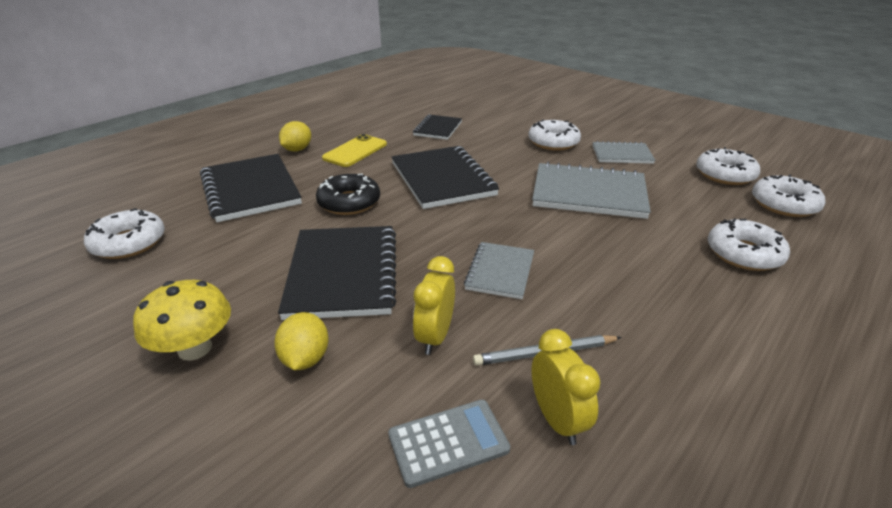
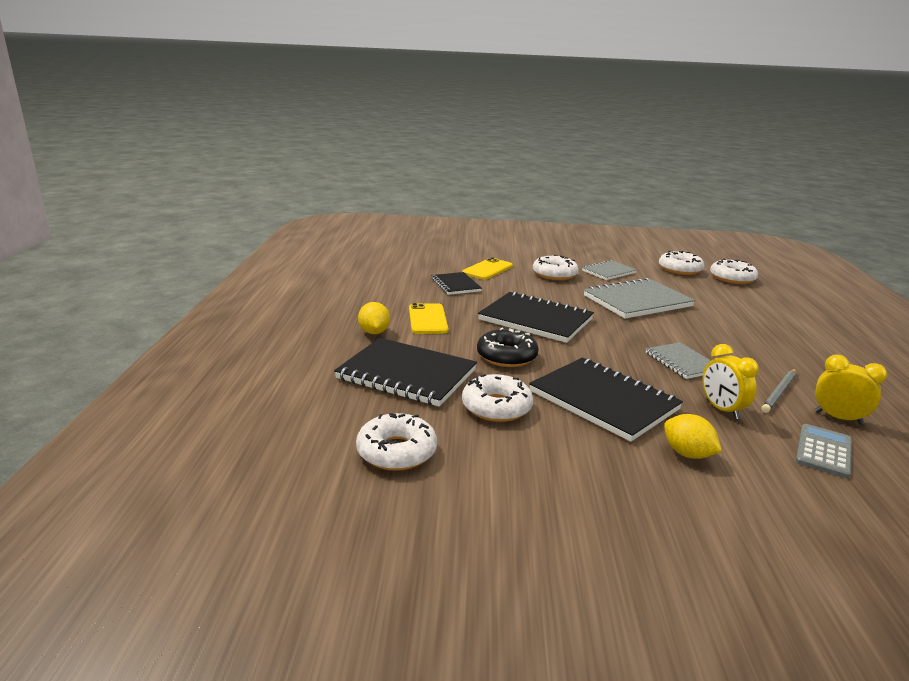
camera: 40 degrees left, 10 degrees down
yellow mushroom [133,280,231,361] -> none
white donut [708,218,790,271] -> white donut moved to [462,374,533,422]
none -> yellow phone [462,257,513,280]

